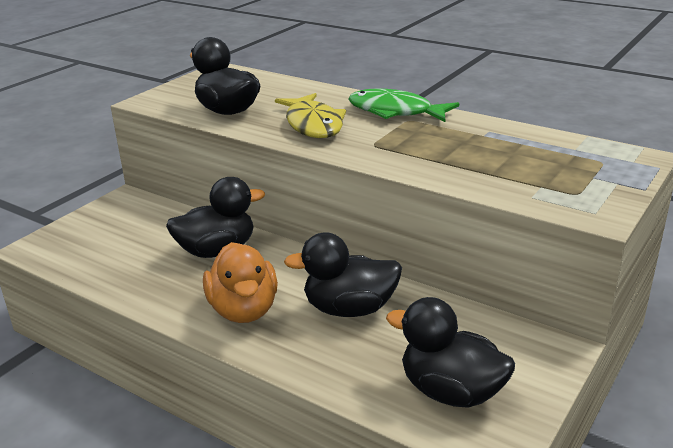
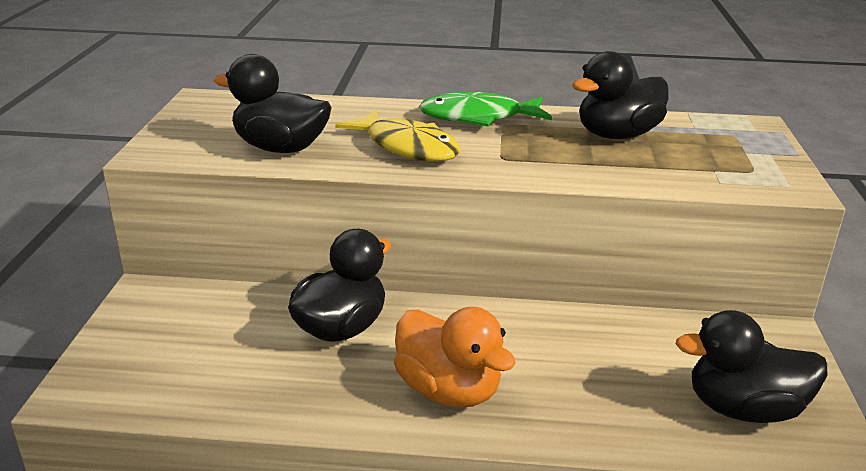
camera: 30 degrees left, 0 degrees up
black duck [284,232,402,317] -> black duck moved to [572,51,669,139]

